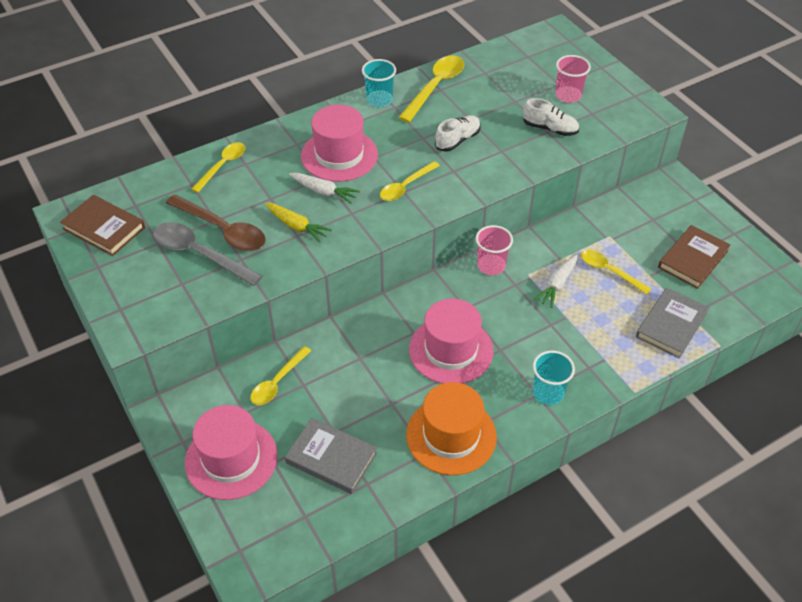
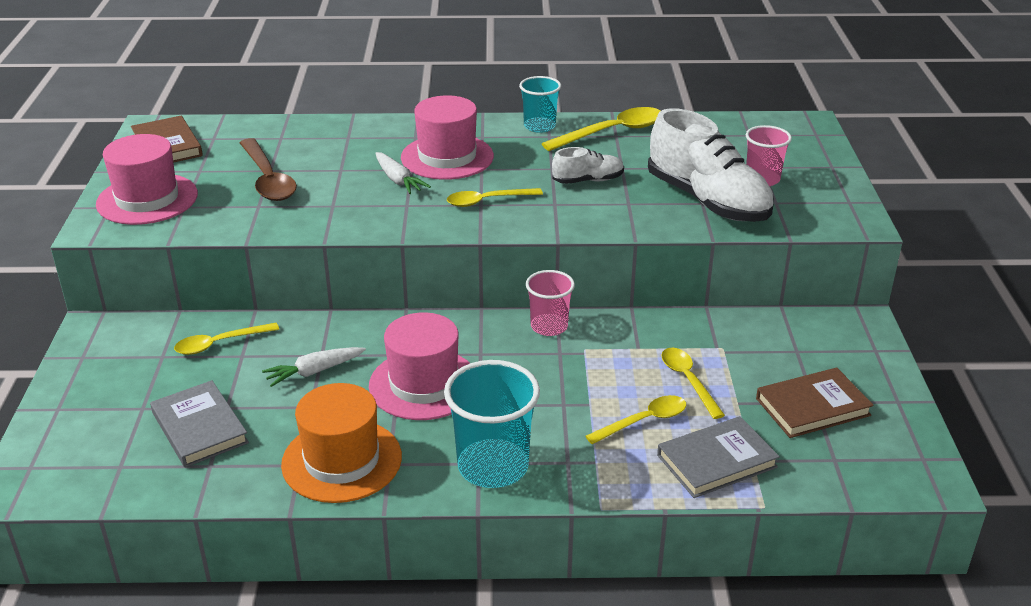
camera: 30 degrees right, 15 degrees down
grey spoon [153,222,263,286] -> none
pink hat [185,405,278,500] -> pink hat moved to [96,134,198,225]
yellow spoon [191,142,245,193] -> yellow spoon moved to [585,395,686,444]
yellow carrot [265,203,332,243] -> none
white shoe [523,98,579,136] -> white shoe [648,108,774,222], size x2.04
turquoise cup [533,351,575,405] -> turquoise cup [444,360,540,488], size x1.64
white carrot [534,255,577,308] -> white carrot moved to [262,347,366,387]

